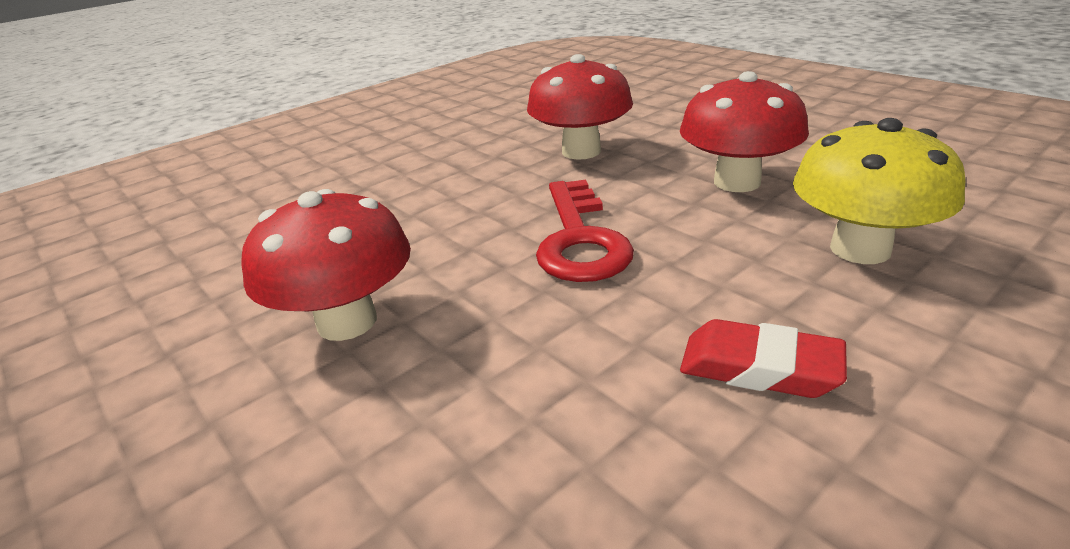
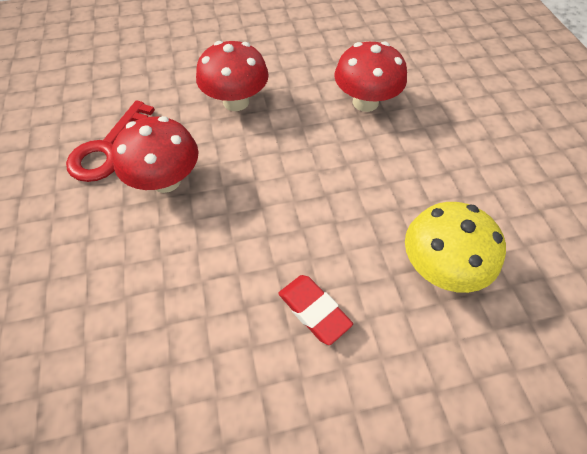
camera: 25 degrees right, 25 degrees up
red key [536,180,634,282] -> red key moved to [66,100,155,182]
red mushroom [680,71,809,192] -> red mushroom moved to [196,41,269,111]

